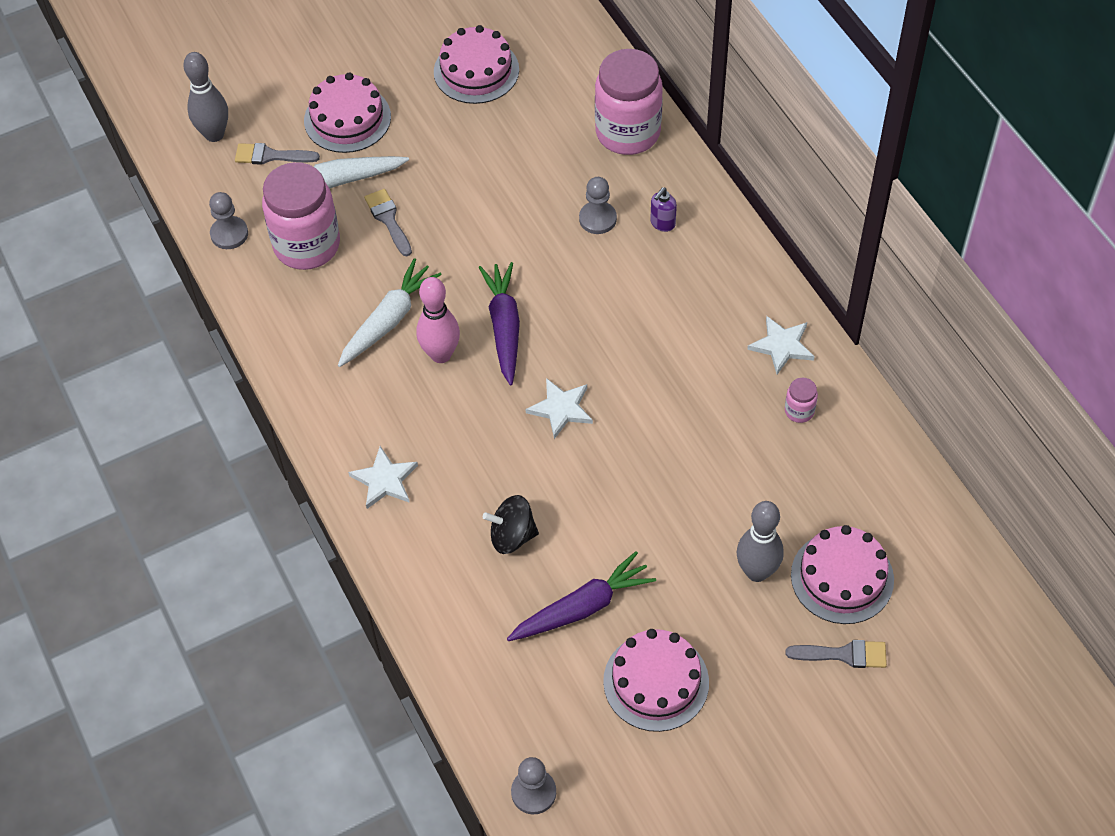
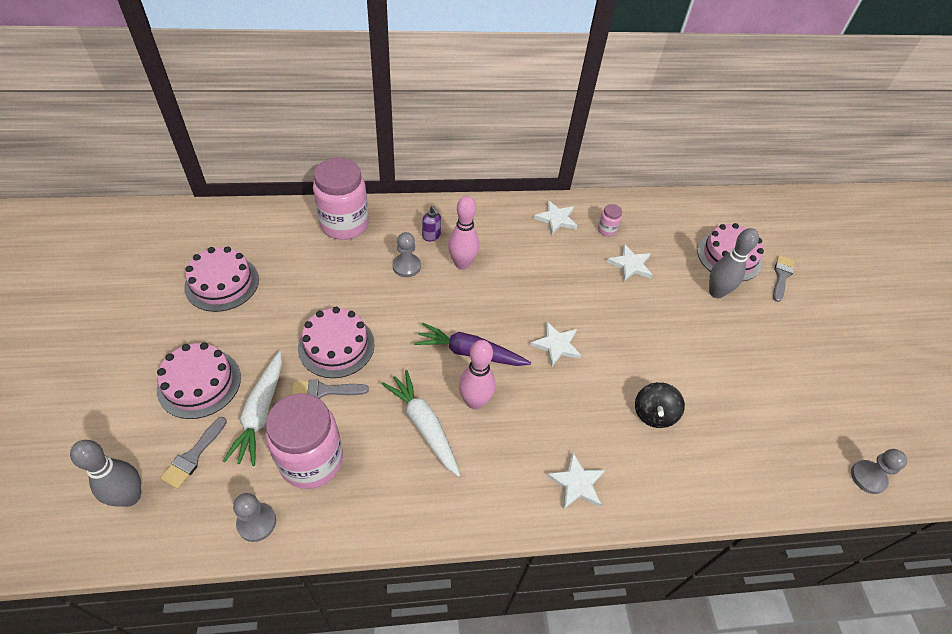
camera: 75 degrees left, 5 degrees down
purple carrot [507,551,656,641] -> none
pink cake [603,629,709,732] -> pink cake moved to [298,307,374,378]
none -> pink bowling pin [448,196,479,270]
none -> white star [607,244,652,281]

